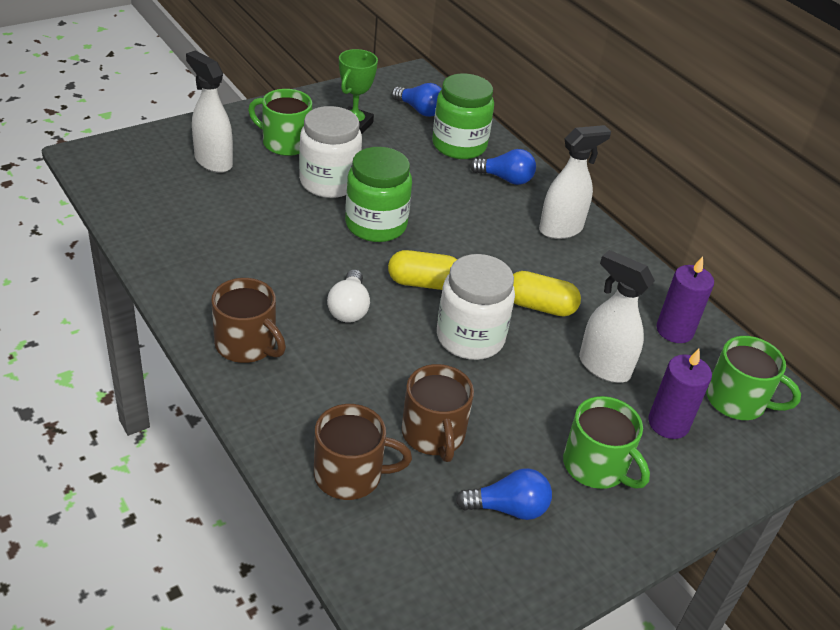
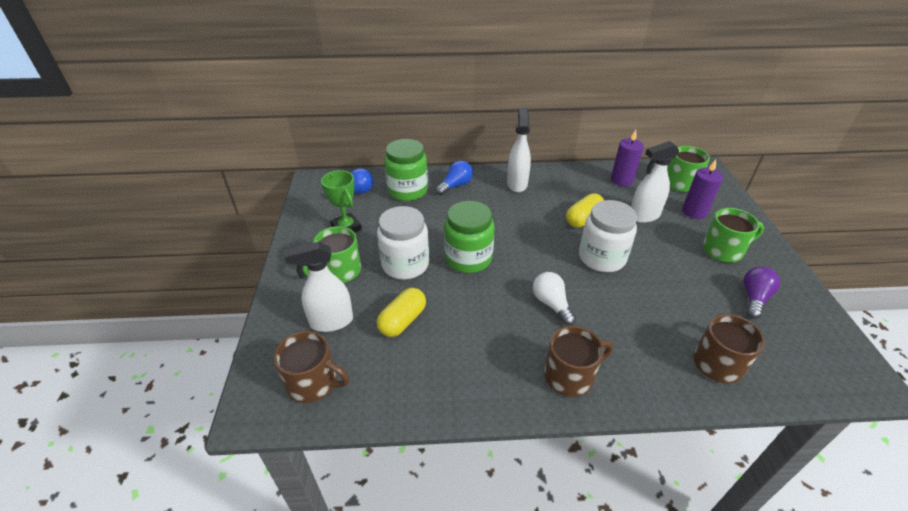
camera: 55 degrees left, 0 degrees up
white light bulb [327,269,370,323] -> white light bulb turned 150 degrees counterclockwise [533,272,576,326]
yellow capsule [388,250,457,290] -> yellow capsule moved to [377,288,426,337]
brown mug [402,364,474,462] -> brown mug moved to [274,331,350,403]
blue light bulb [456,468,552,520] -> purple light bulb [743,266,780,318]

